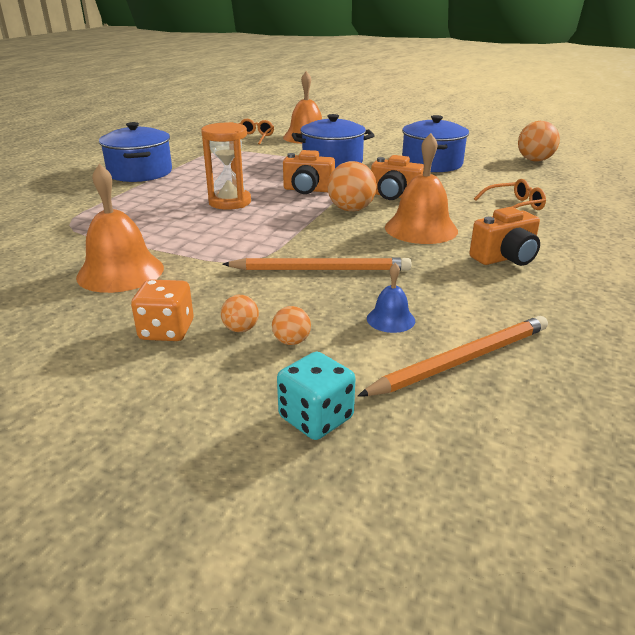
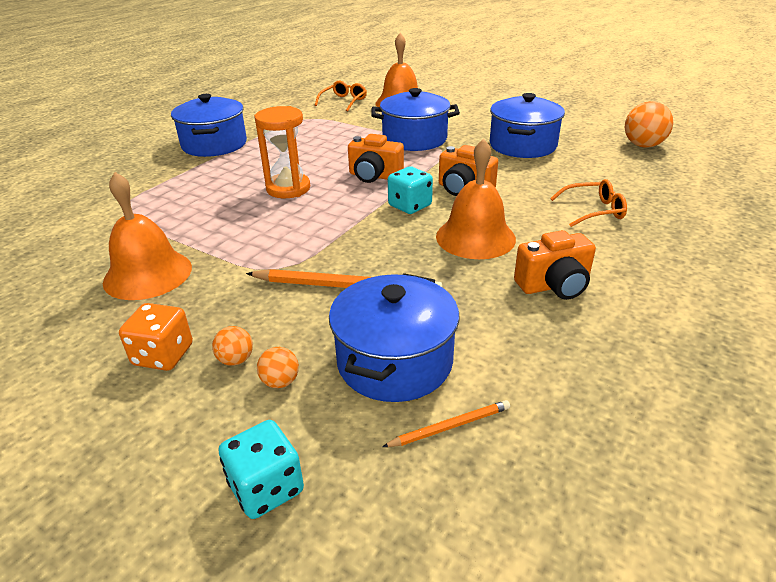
camera: 10 degrees right, 5 degrees up
orange ball [328,161,377,211] -> turquoise dice [388,167,433,214]
orange pencil [358,316,548,396] -> orange pencil [382,400,510,447], size x0.53
blue bell [367,263,415,333] -> blue pot [329,273,460,402]

